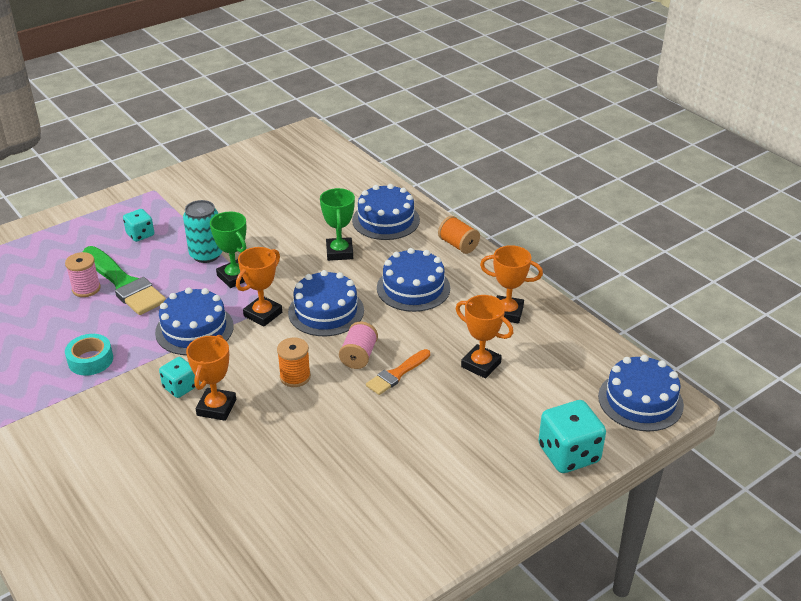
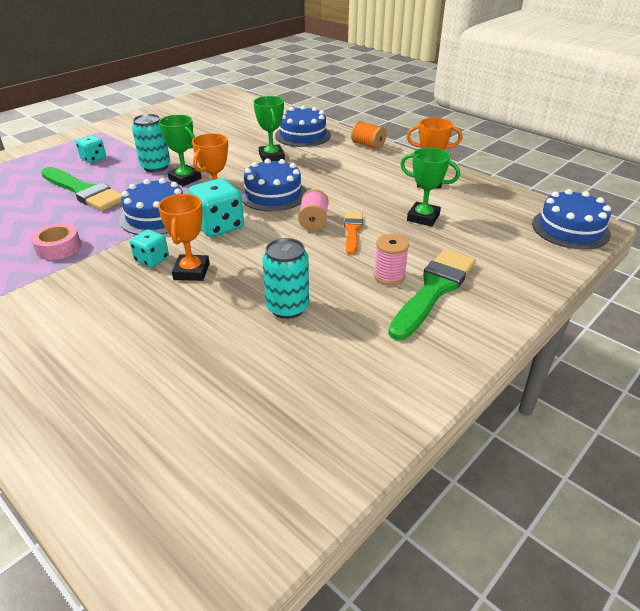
camera: 10 degrees left, 0 degrees up
pink spool [65,252,101,297] -> pink spool moved to [374,234,409,285]
turquoise tape [65,334,113,376] -> pink tape [31,223,81,260]
orange spool [277,337,311,387] -> none
orange brush [366,349,430,395] -> orange brush turned 150 degrees clockwise [344,212,363,255]
blue cake [377,248,450,312] -> none
orange trophy [456,295,513,379] -> green trophy [400,147,460,227]
turquoise dice [538,400,606,473] -> turquoise dice moved to [188,178,244,237]
none -> turquoise can [262,238,309,319]
none -> green brush [388,249,476,341]

